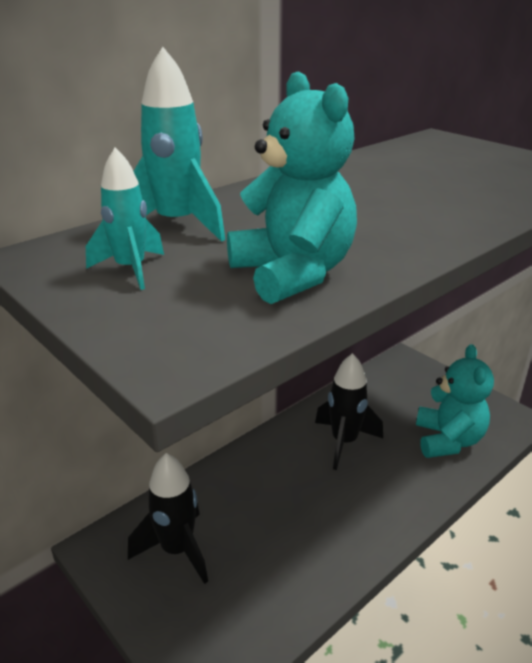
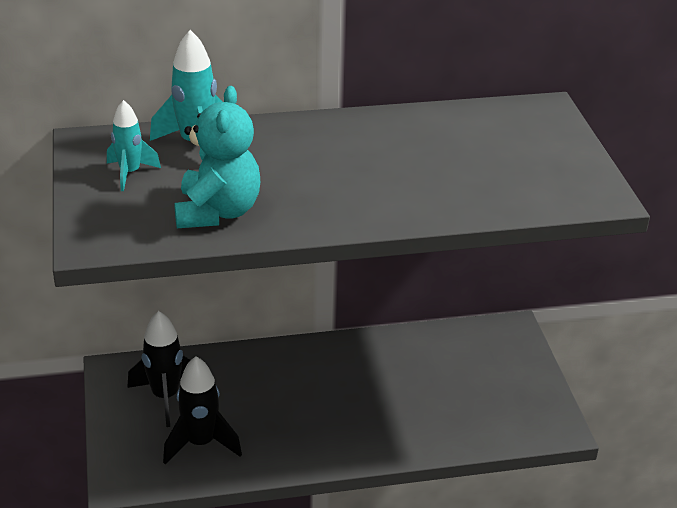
camera: 30 degrees right, 5 degrees up
black rocket [315,353,383,470] -> black rocket moved to [163,356,242,465]
turquoise teddy bear [416,344,494,458] -> none

